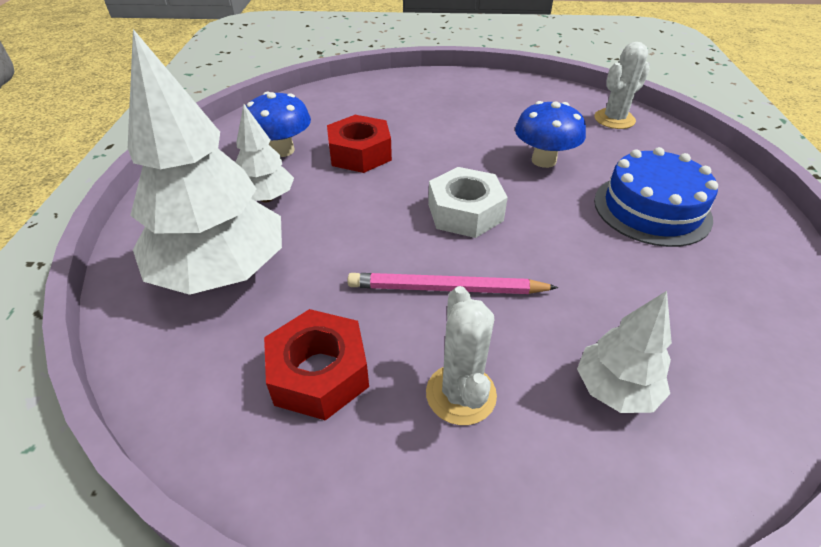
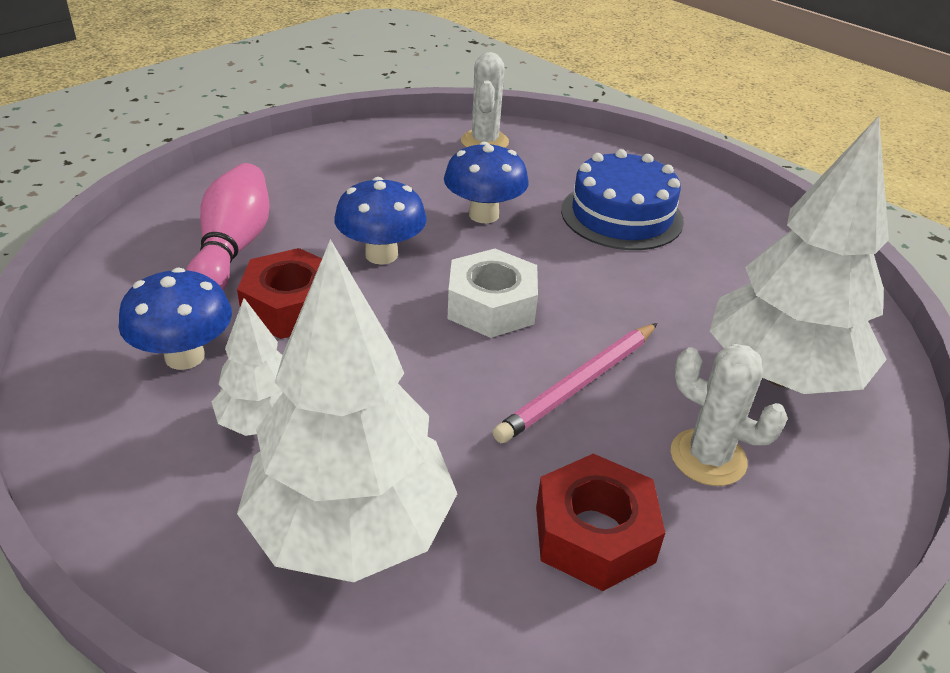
camera: 50 degrees left, 5 degrees down
white tree [577,291,672,413] -> white tree [710,116,889,394], size x1.97
none -> pink bowling pin [186,163,270,290]
none -> blue mushroom [334,177,427,265]

